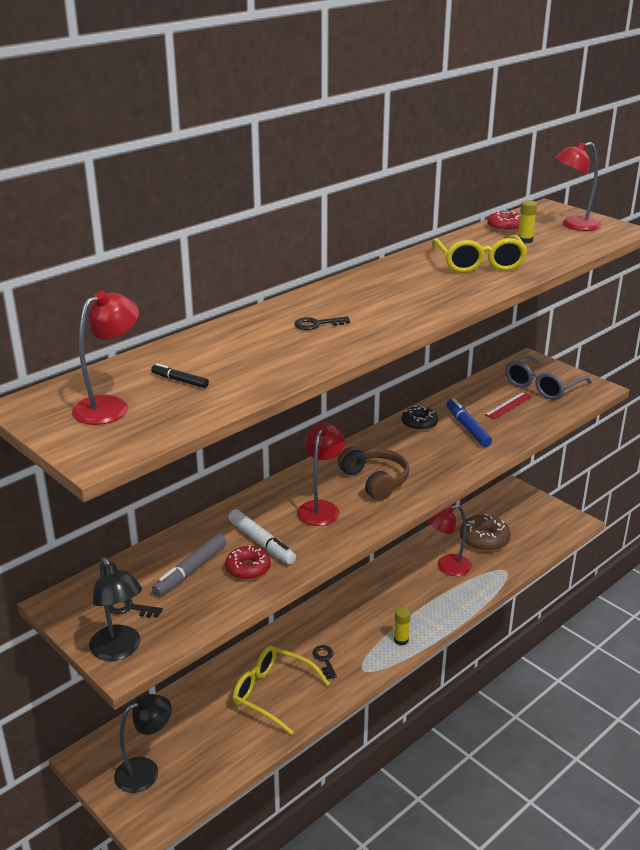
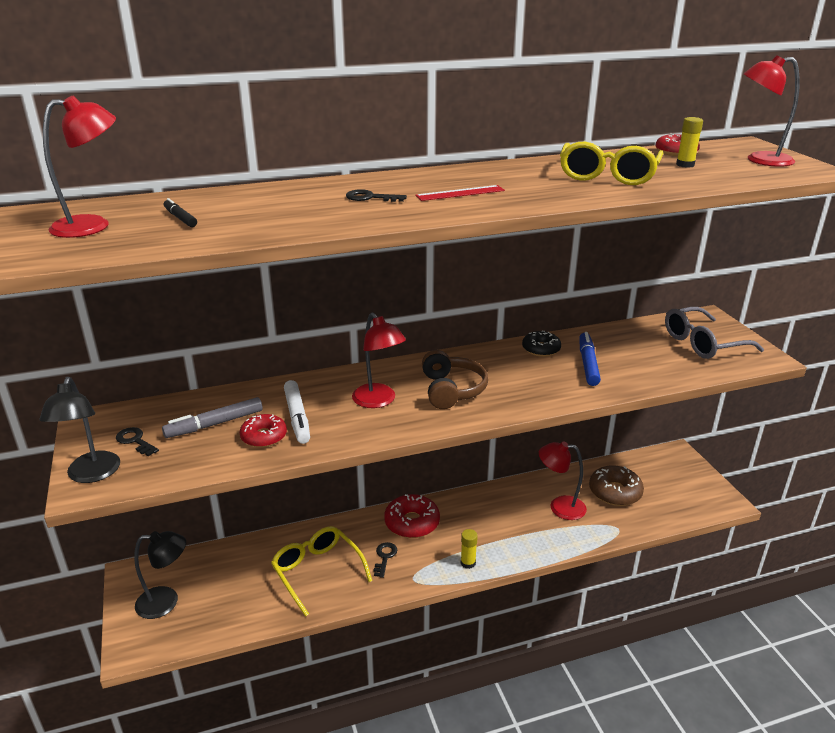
camera: 25 degrees right, 0 degrees up
red lamp [297,423,345,526] -> red lamp turned 105 degrees clockwise [352,313,406,408]
red ruler [485,392,533,420] -> red ruler moved to [415,185,505,201]
none -> red donut [384,494,440,538]

